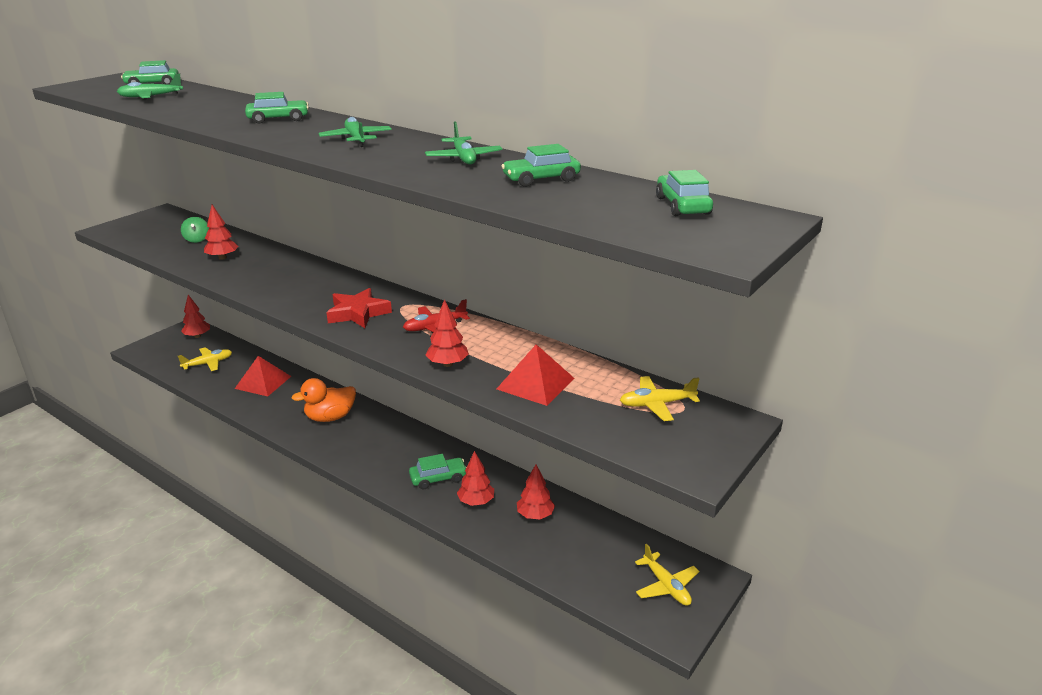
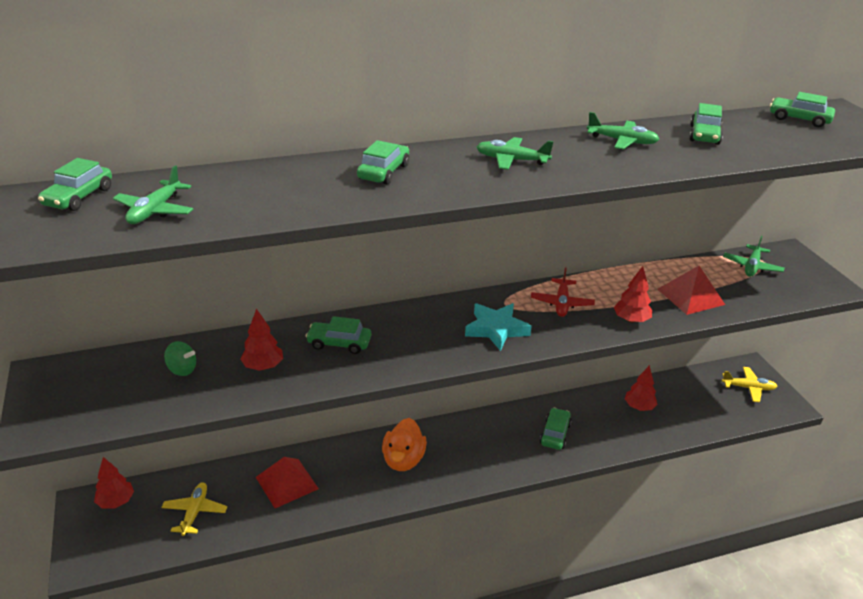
camera: 55 degrees left, 5 degrees up
red star [326,288,392,328] -> turquoise star [465,303,532,351]
red tree [457,451,494,506] -> none
yellow plane [620,376,700,421] -> green plane [723,236,785,277]
none -> green car [306,316,371,354]

